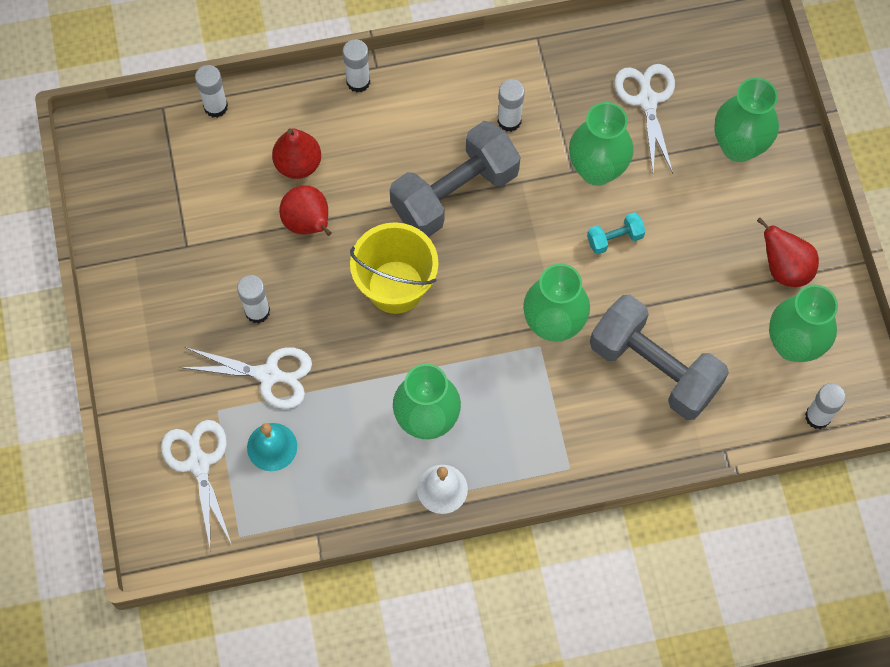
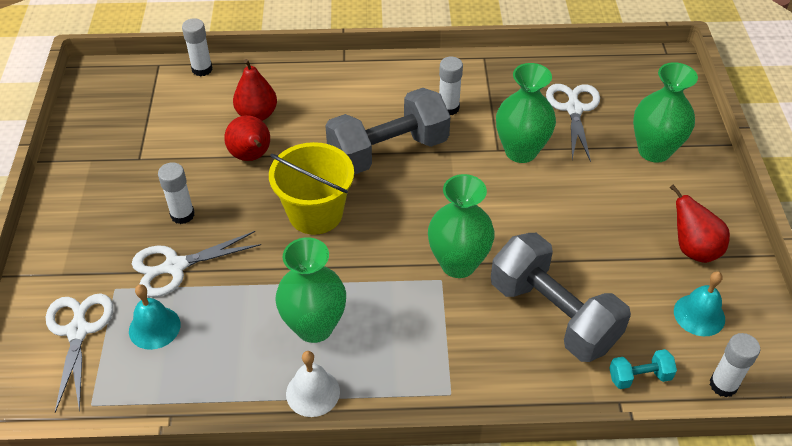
camera: 10 degrees right, 20 degrees down
white scissors [180,347,312,409] -> white scissors turned 135 degrees clockwise [132,231,261,297]
white glue stick [343,39,370,92] -> none
turquoise dumbbell [587,212,646,254] -> turquoise dumbbell moved to [609,349,677,389]
green vase [769,285,838,362] -> turquoise bell [674,271,725,336]

